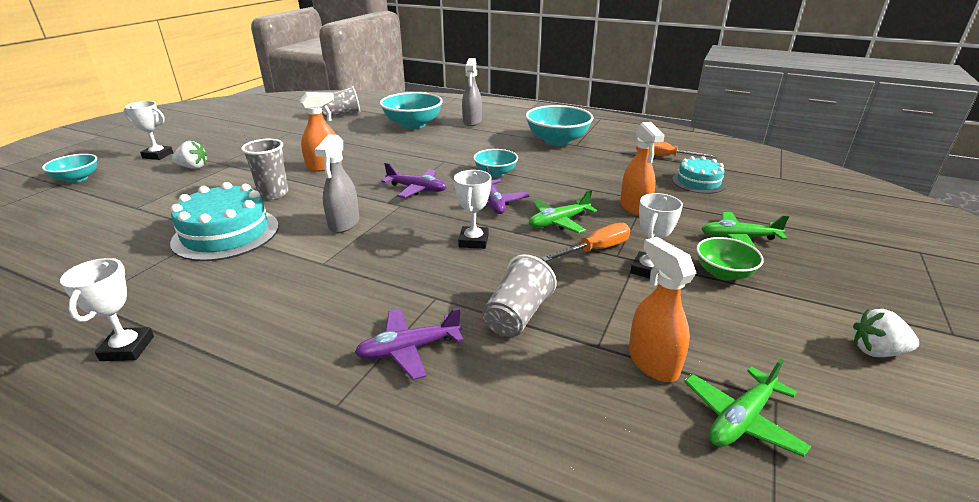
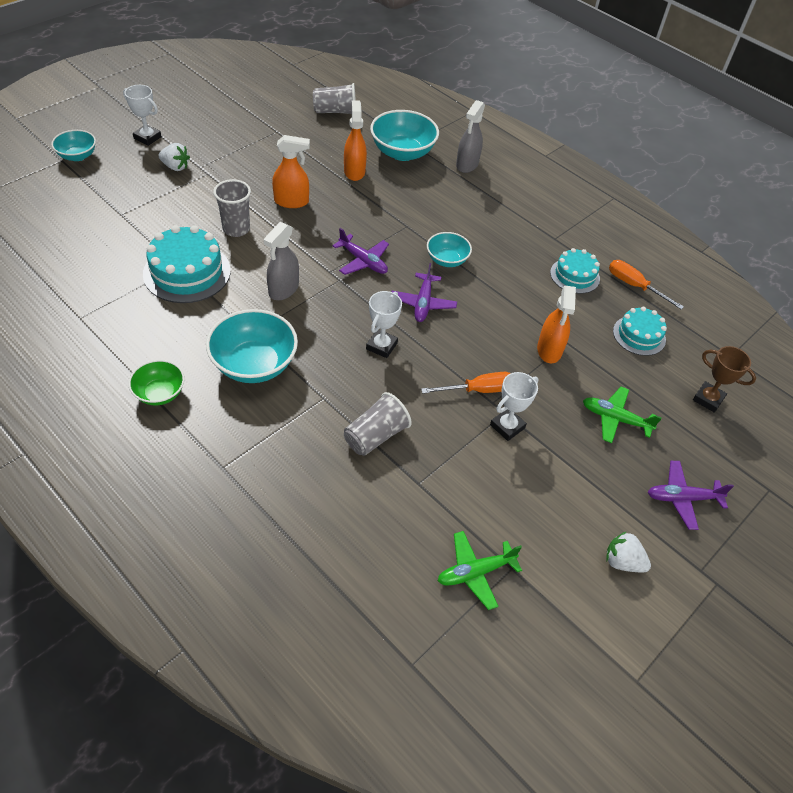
camera: 15 degrees right, 20 degrees up
white trophy [60,258,154,361] -> none
purple plane [355,308,464,380] -> purple plane moved to [647,461,734,530]
turquoise bowl [526,105,593,146] -> turquoise bowl moved to [206,309,298,383]
green plane [529,190,597,233] -> none
orange spray bottle [629,237,696,382] -> orange spray bottle moved to [344,100,367,181]
green bowl [696,237,764,281] -> green bowl moved to [128,360,185,405]
none -> turquoise cake [550,248,600,294]
none -> brown trophy [693,346,756,413]

